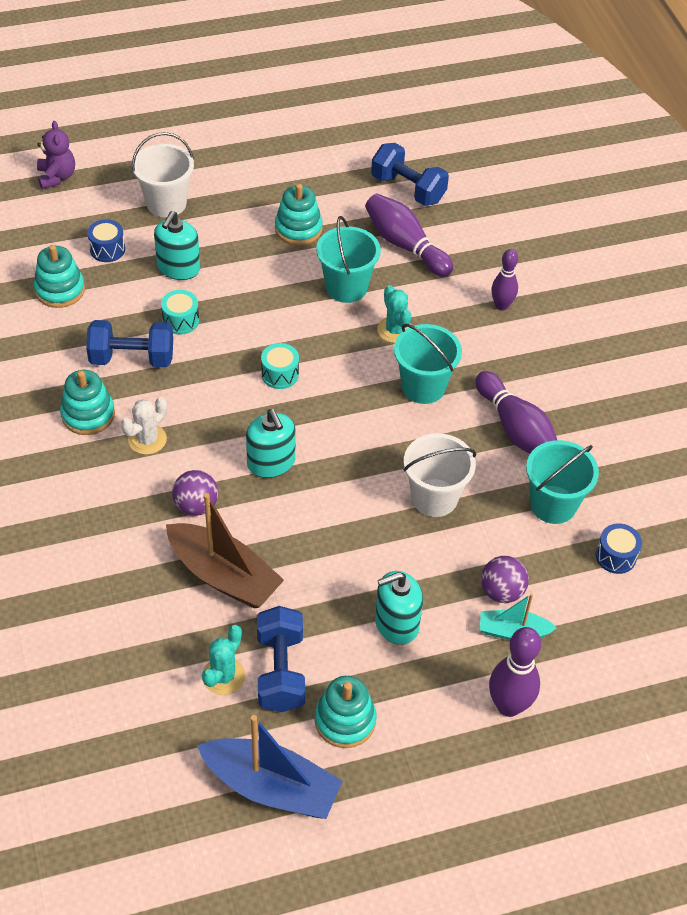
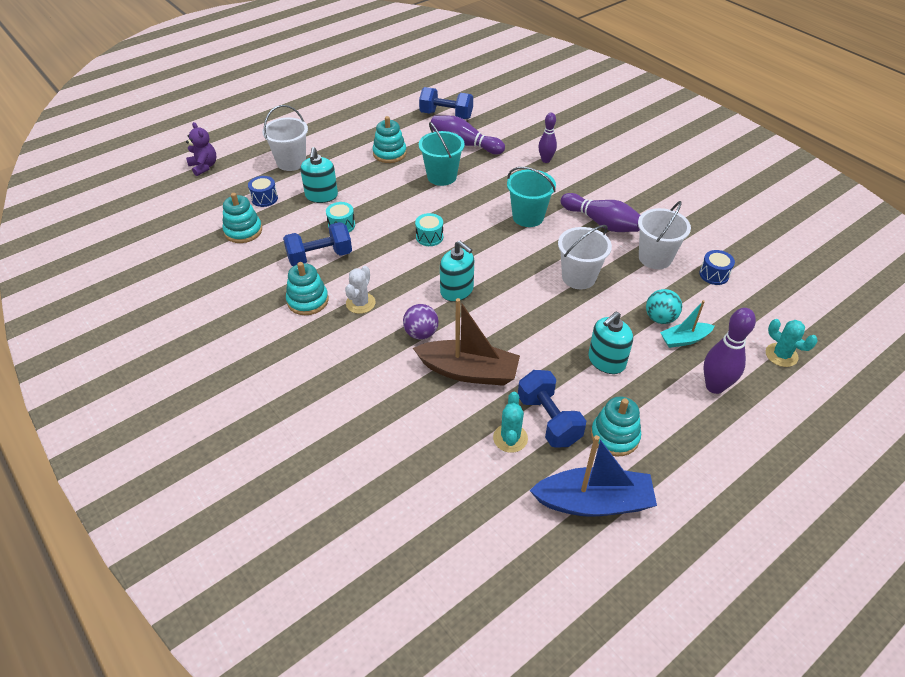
camera: 20 degrees left, 5 degrees down
turquoise cactus [377,285,412,343] -> turquoise cactus moved to [766,319,818,367]
purple ball [481,556,529,603] -> turquoise ball [646,289,682,324]
turquoise bucket [526,440,599,524] -> white bucket [638,201,691,269]

